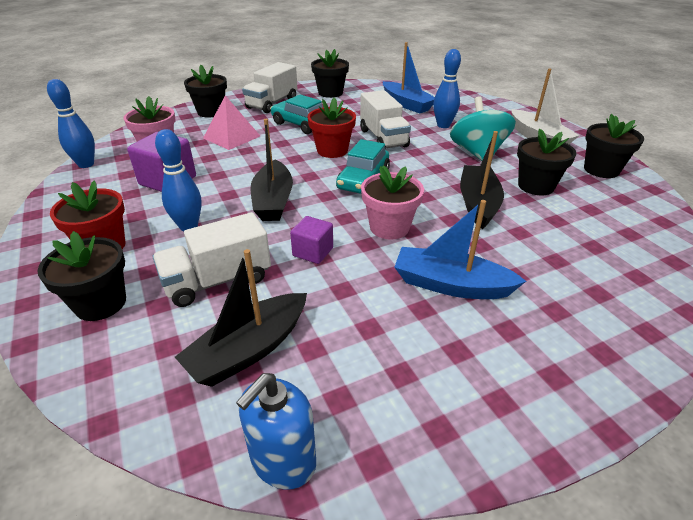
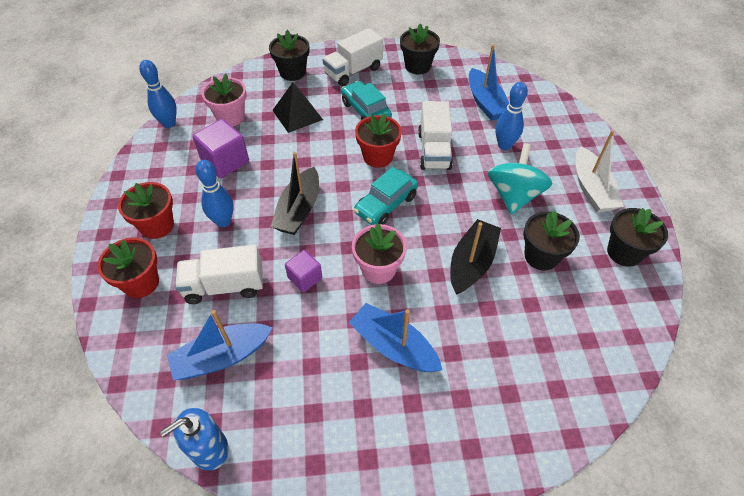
camera: 20 degrees right, 15 degrees up
black flower pot [37,231,126,321] -> red flower pot [97,237,159,298]
black boat [175,249,307,387] -> blue boat [167,310,273,380]
pink pyramid [203,95,260,150] -> black pyramid [272,83,323,133]

